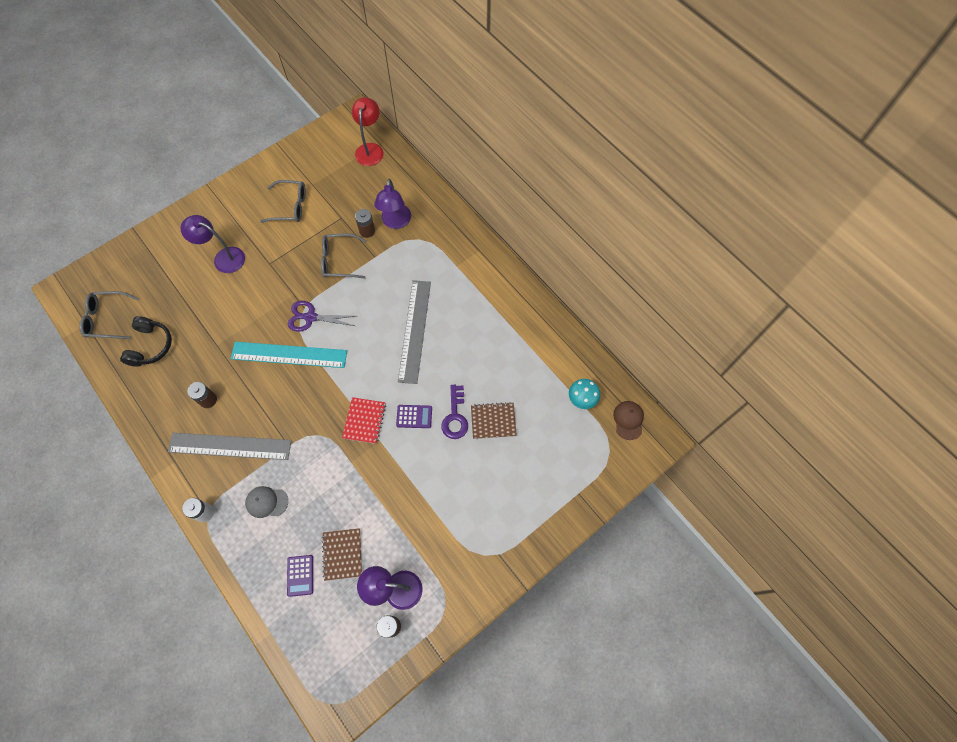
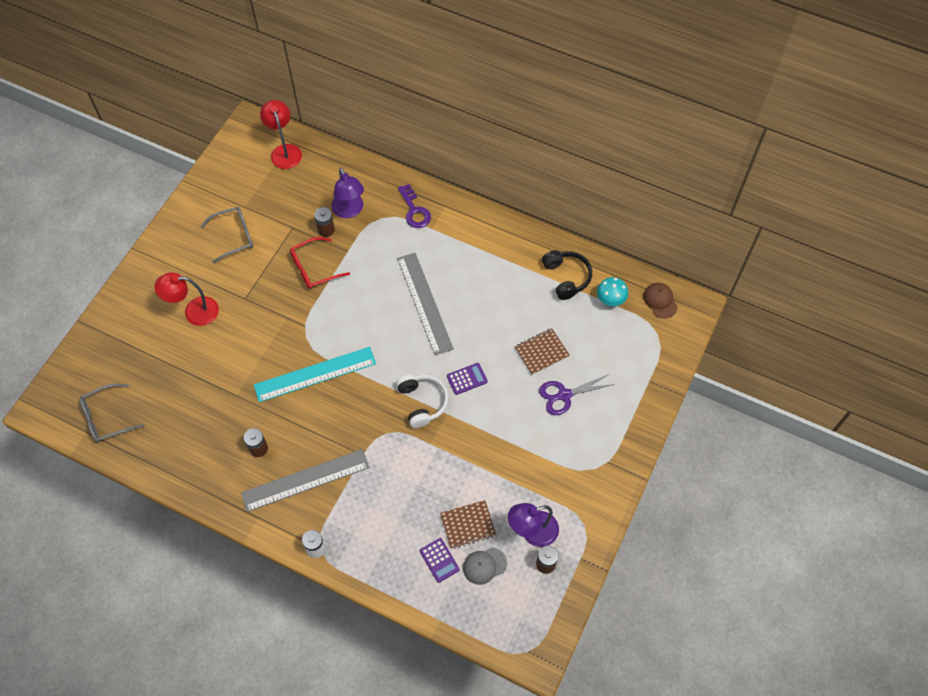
camera: 25 degrees left, 5 degrees down
black headphones [120,316,172,367] -> black headphones moved to [542,250,592,300]
purple lamp [181,215,245,273] -> red lamp [154,272,219,326]
grey cap [245,486,288,518] -> grey cap moved to [463,547,507,585]
purple scissors [288,301,356,332] -> purple scissors moved to [539,374,615,415]
grey glasses [321,233,367,279] -> red glasses [290,237,350,289]
brown notebook [322,528,362,581] -> brown notebook turned 75 degrees counterclockwise [440,500,496,549]
red notebook [342,397,386,444] -> white headphones [396,374,449,428]
purple key [441,385,468,439] -> purple key moved to [398,184,431,228]

